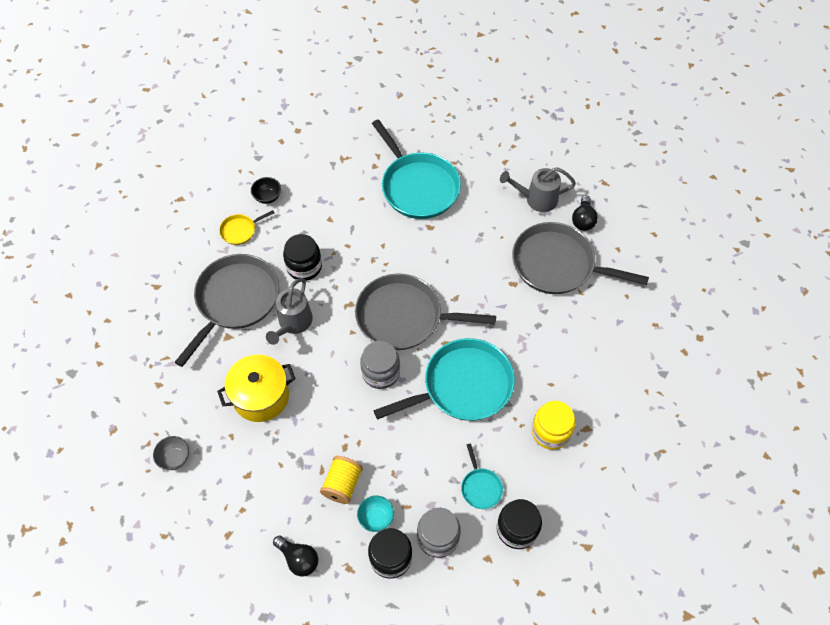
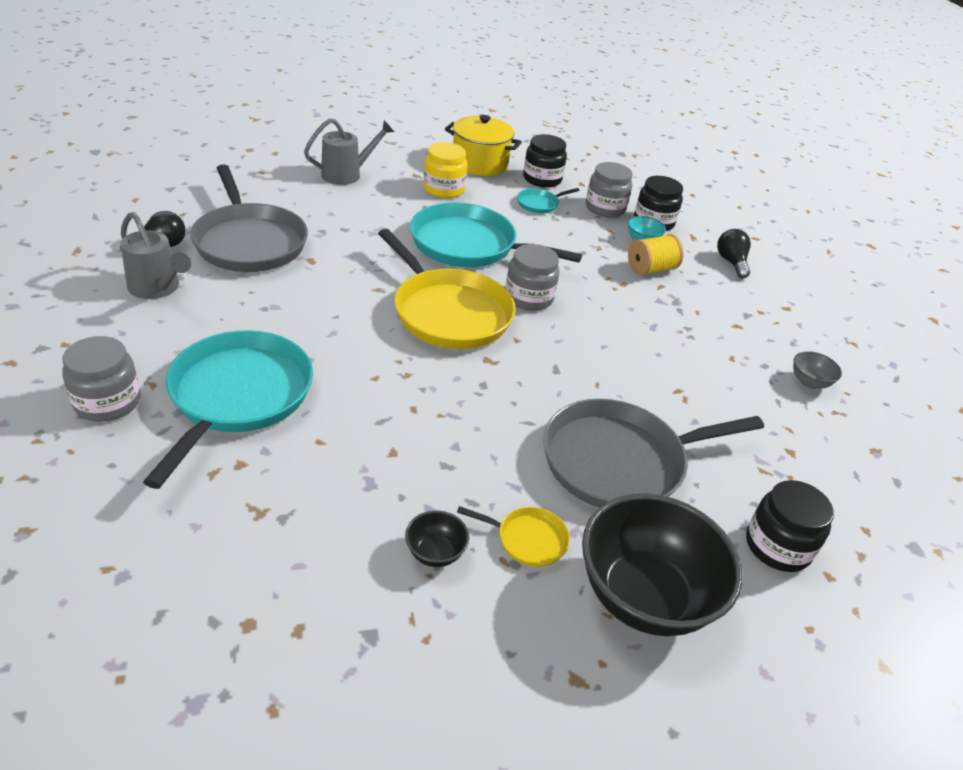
camera: 140 degrees left, 20 degrees down
yellow pot [217,354,296,422] -> yellow pot moved to [445,115,522,176]
grey watering can [266,278,313,345] -> grey watering can moved to [304,118,394,185]
black jar [283,234,322,281] -> black jar moved to [746,480,834,572]
grey pan [355,273,496,350] -> yellow pan [378,229,516,349]
turquoise pan [461,443,503,509] -> turquoise pan turned 150 degrees counterclockwise [517,188,579,213]
none -> grey jar [62,336,141,422]
none -> black bowl [582,493,743,636]

